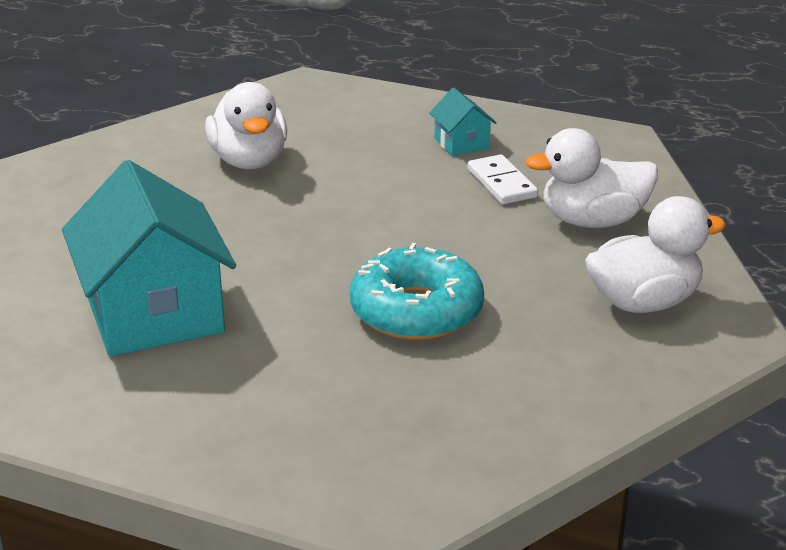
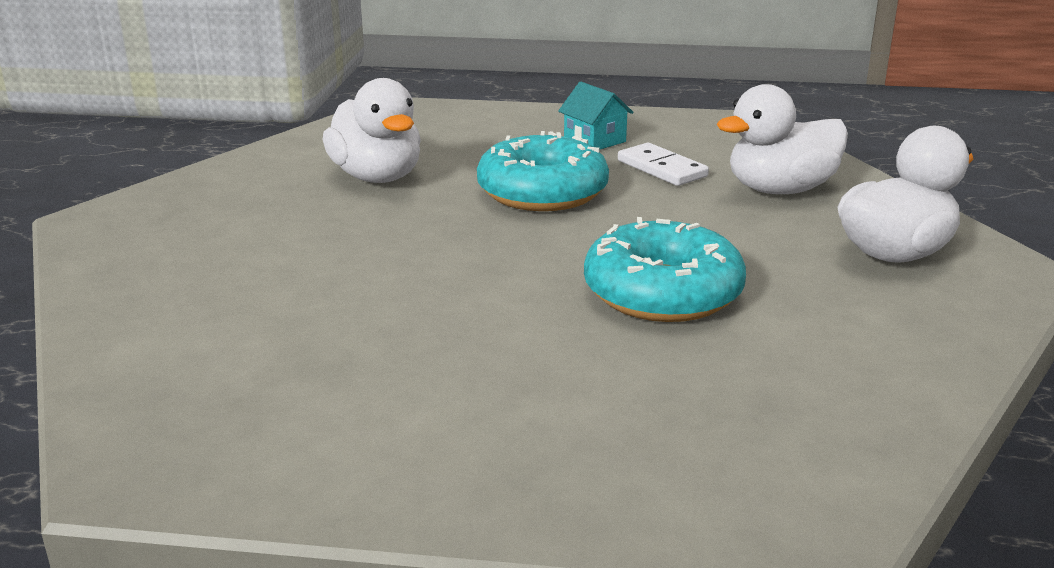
camera: 15 degrees left, 5 degrees down
turquoise house [62,160,236,356] -> none
none -> turquoise donut [477,131,609,211]

